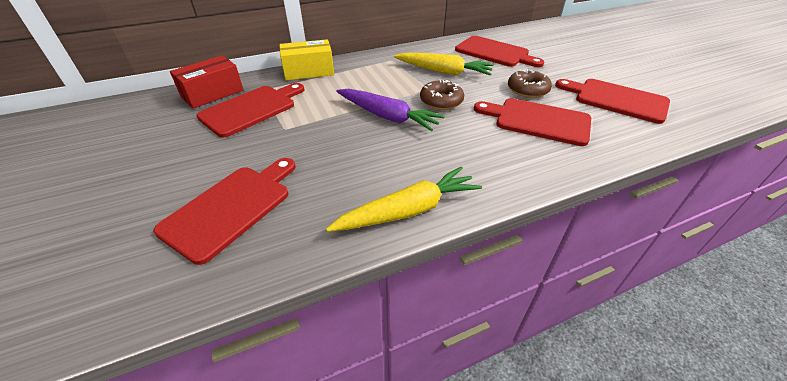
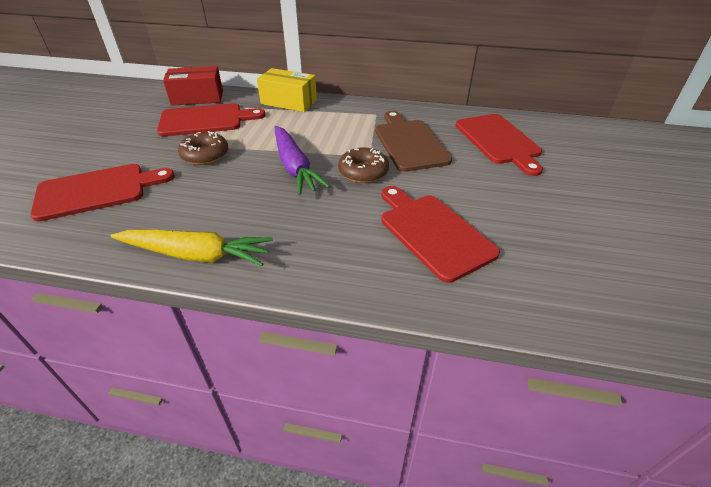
camera: 35 degrees right, 0 degrees up
yellow carrot [394,53,494,75] -> brown cutting board [375,111,452,172]
brown donut [508,69,552,98] -> brown donut moved to [178,131,228,165]
red cutting board [555,79,670,124] -> none

